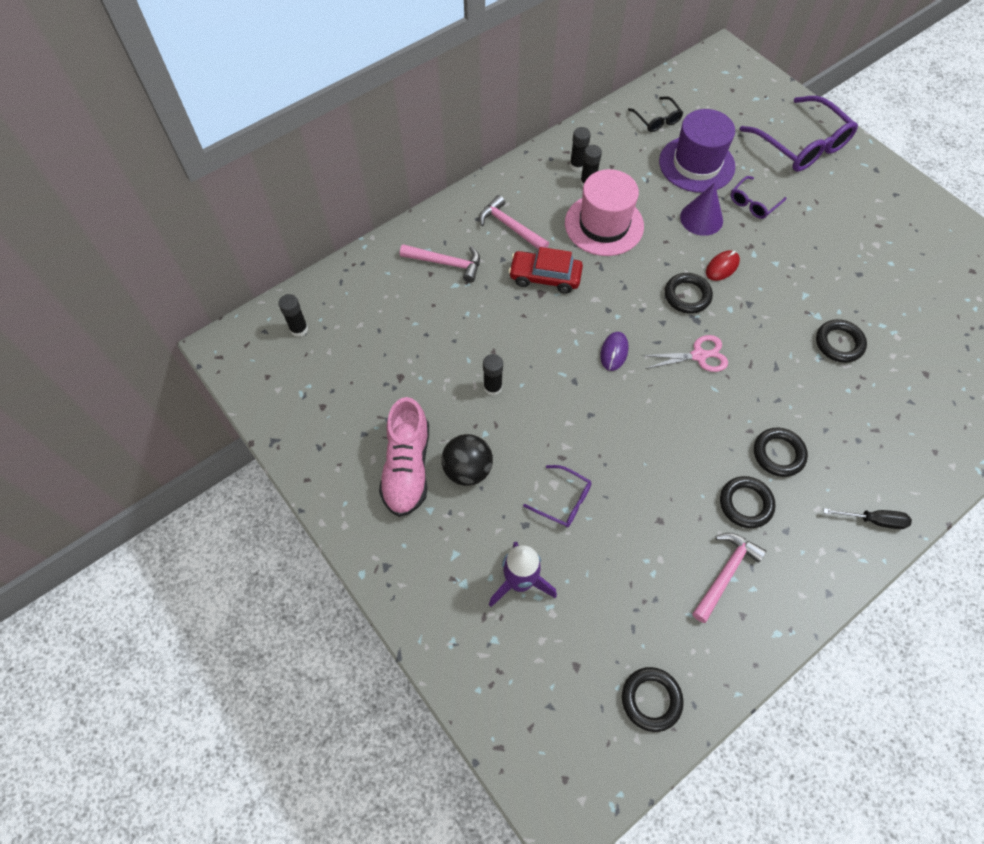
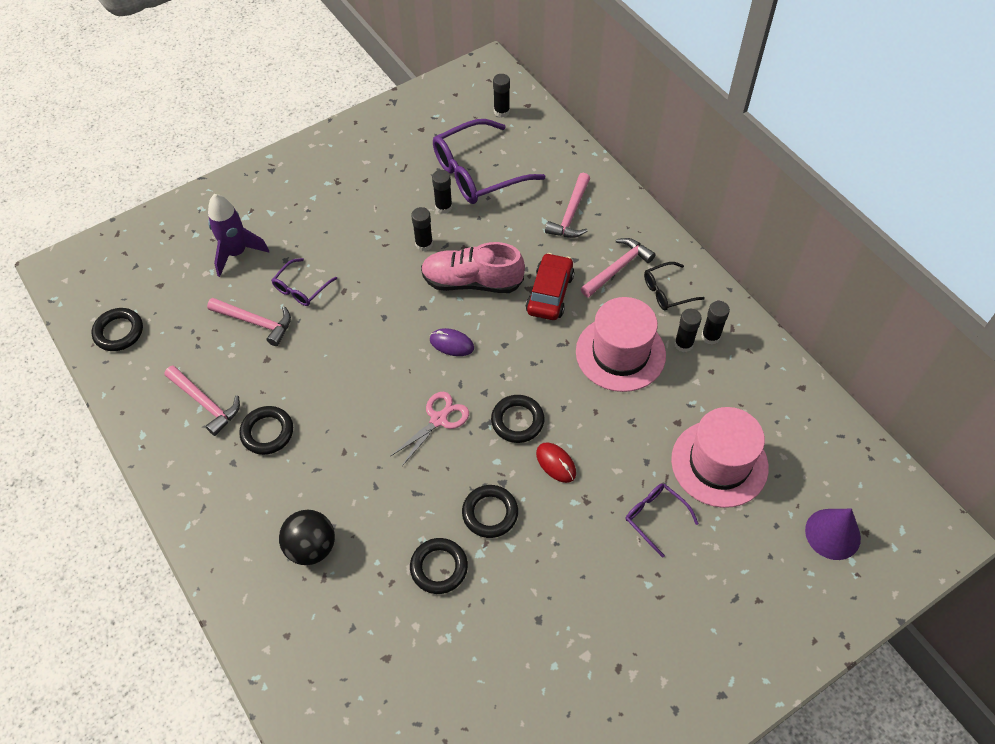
camera: 95 degrees right, 5 degrees down
pink shoe [379,397,429,517] -> pink shoe moved to [421,242,525,293]
black ball [441,434,493,486] -> black ball moved to [279,510,335,565]
black glasses [628,96,683,132] -> black glasses moved to [644,262,705,310]
pink scissors [642,335,728,372] -> pink scissors turned 135 degrees counterclockwise [391,392,469,466]
purple hat [659,109,735,193] -> pink hat [671,407,769,508]
purple cone [680,183,723,236] -> purple cone moved to [805,509,861,560]
purple glasses [739,96,858,172] -> purple glasses moved to [433,119,545,204]
black ring [754,428,808,477] -> black ring moved to [462,485,518,538]
black screwdriver [824,508,912,529] -> none
none -> pink hammer [207,298,291,346]
none -> black glue stick [432,170,452,214]

